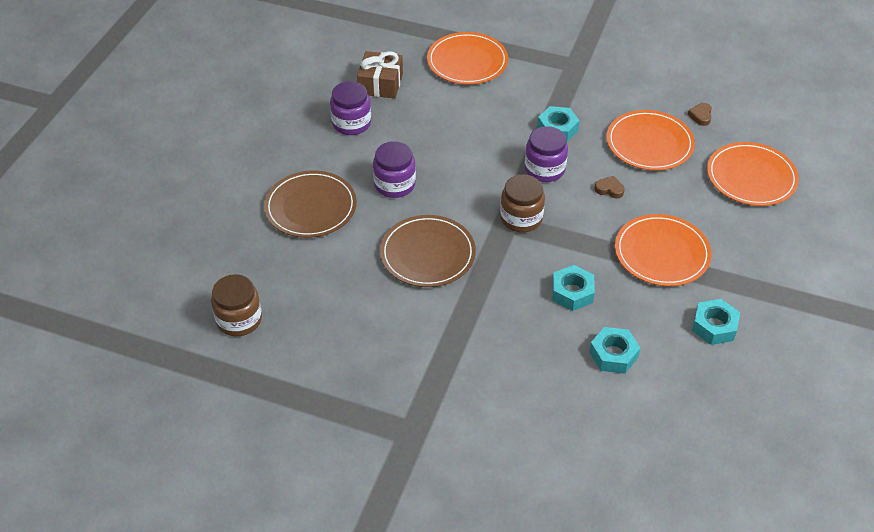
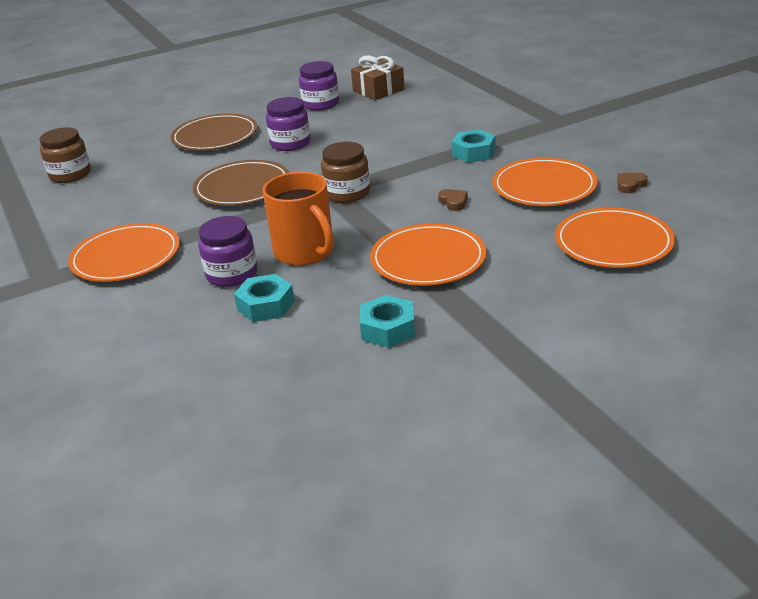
camera: 45 degrees right, 15 degrees down
orange plate [427,32,508,84] -> orange plate moved to [68,223,180,282]
purple jar [525,126,568,182] -> purple jar moved to [198,216,257,287]
turquoise nut [552,265,595,311] -> orange mug [263,172,334,266]

